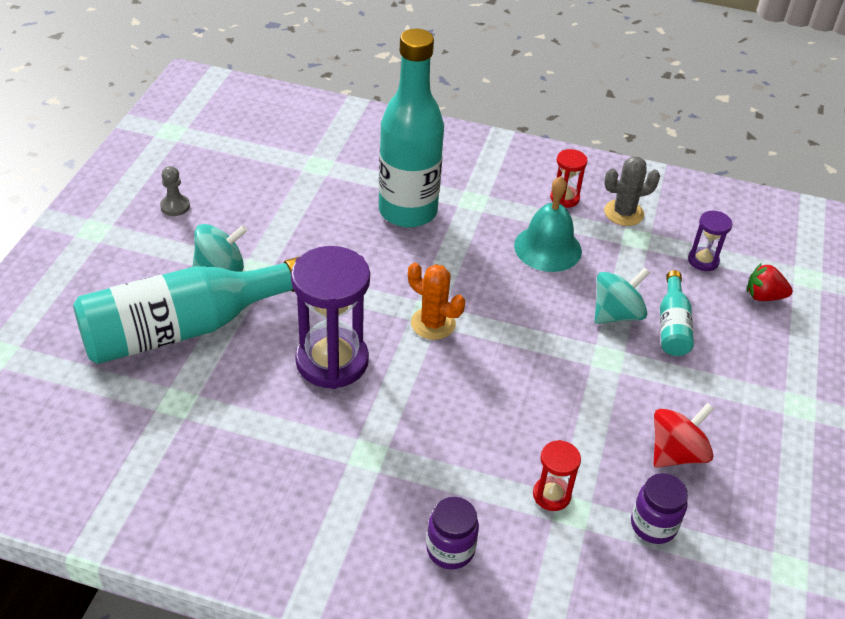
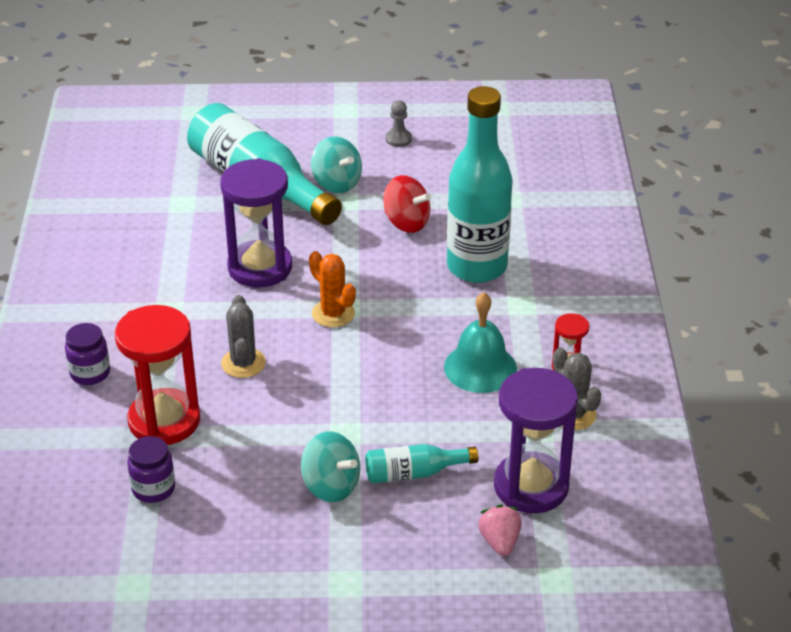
camera: 75 degrees right, 5 degrees down
orange cactus [408,263,465,340] -> orange cactus turned 60 degrees counterclockwise [309,251,356,328]
red hourglass [533,440,581,511] -> red hourglass [115,305,200,445], size x2.08
turquoise spinning top [594,267,650,324] -> turquoise spinning top moved to [301,431,360,502]
red spinning top [654,403,714,468] -> red spinning top moved to [383,175,431,233]
purple hourglass [688,211,733,271] -> purple hourglass [494,368,578,513], size x2.08
red strawberry [747,263,793,301] -> pink strawberry [478,505,522,556]
none -> grey cactus [221,295,266,378]

